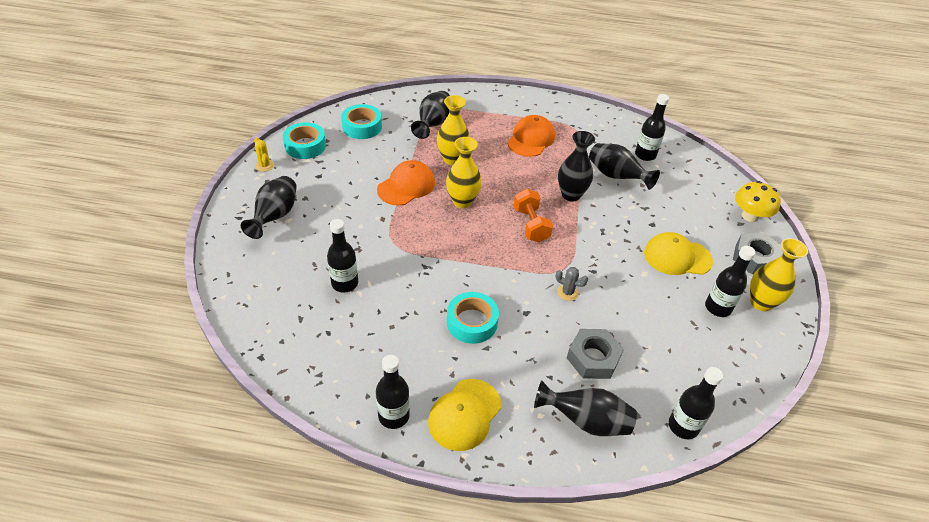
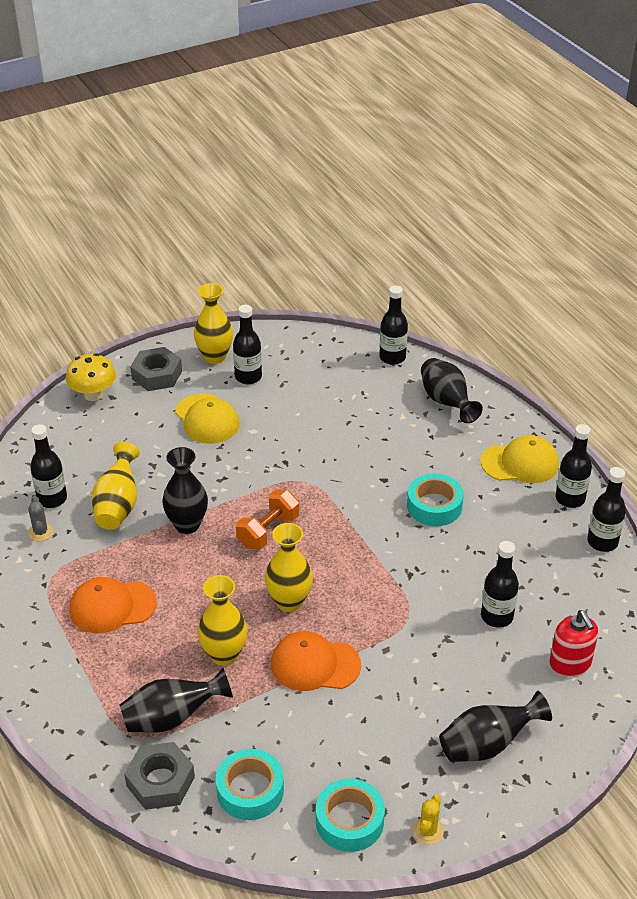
camera: 125 degrees left, 5 degrees down
grey cactus [556,267,588,301] -> grey cactus moved to [28,496,53,541]
grey nut [567,329,624,379] -> grey nut moved to [124,742,195,810]
black vase [589,143,660,190] -> yellow vase [92,442,140,530]
none -> red soap dispenser [549,610,598,677]
none -> black bottle [587,467,626,552]

